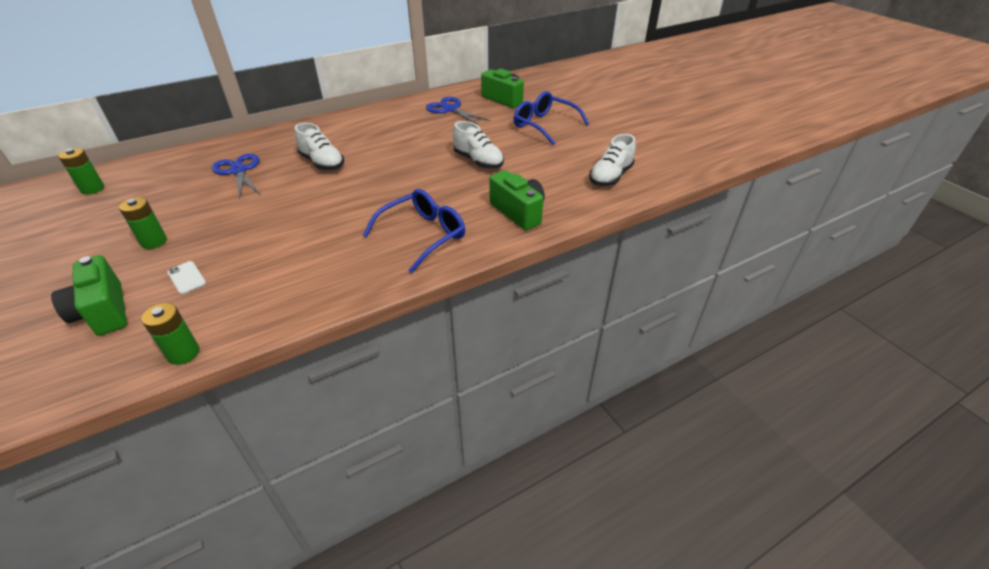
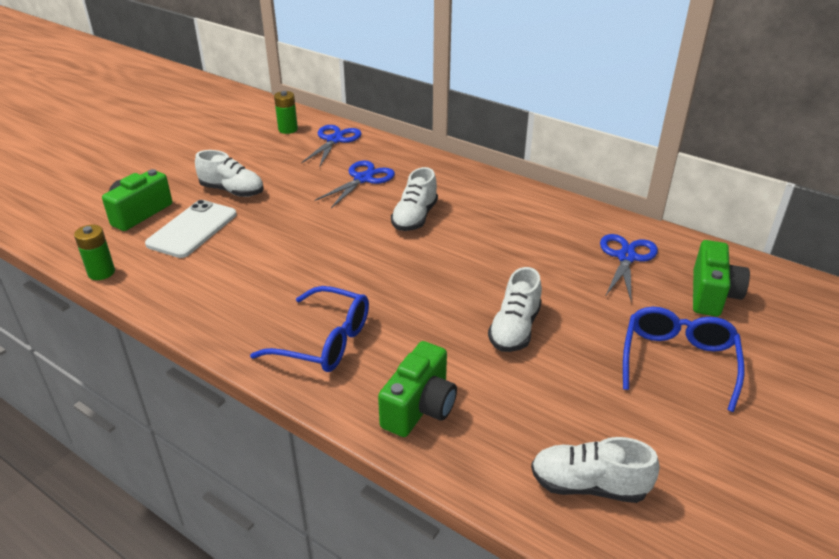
camera: 65 degrees right, 5 degrees down
green battery [119,197,167,249] -> white shoe [195,150,264,197]
white phone [167,261,206,294] -> white phone [145,200,237,258], size x2.14
none -> blue scissors [301,125,361,167]

